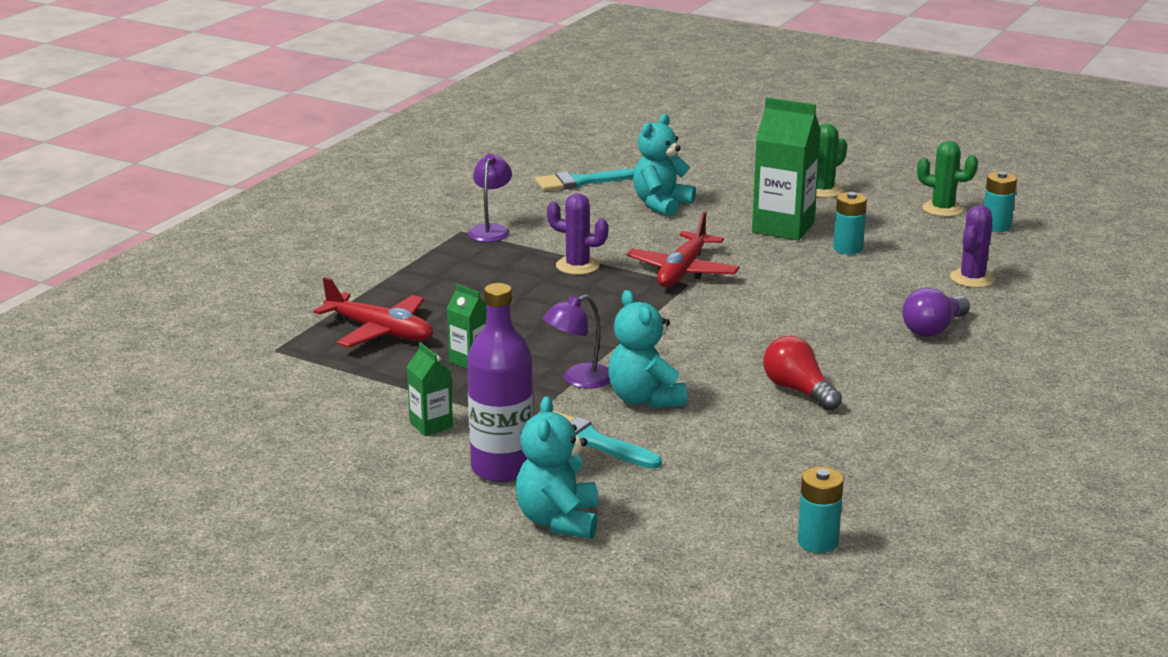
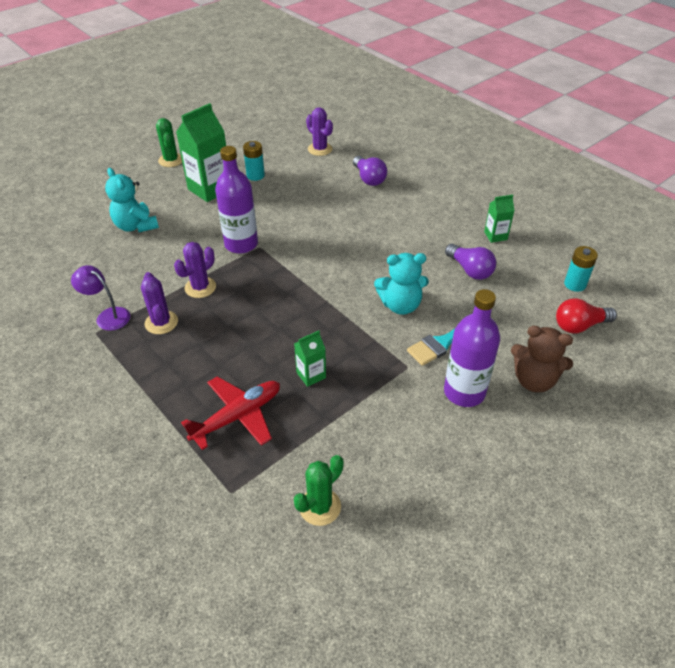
camera: 70 degrees left, 20 degrees up
green carton [407,342,453,436] -> green carton moved to [484,195,515,243]
turquoise teddy bear [516,396,598,539] -> brown teddy bear [511,326,573,392]
turquoise brush [535,169,635,191] -> none
purple lamp [543,294,610,389] -> none
red plane [626,212,739,287] -> purple bottle [215,146,258,254]
red light bulb [763,336,842,411] -> red light bulb moved to [556,298,617,333]
green cactus [917,141,978,217] -> green cactus moved to [294,455,344,526]
turquoise battery [984,171,1017,232] -> none
none -> purple cactus [141,272,178,334]
none -> purple light bulb [445,244,496,280]

